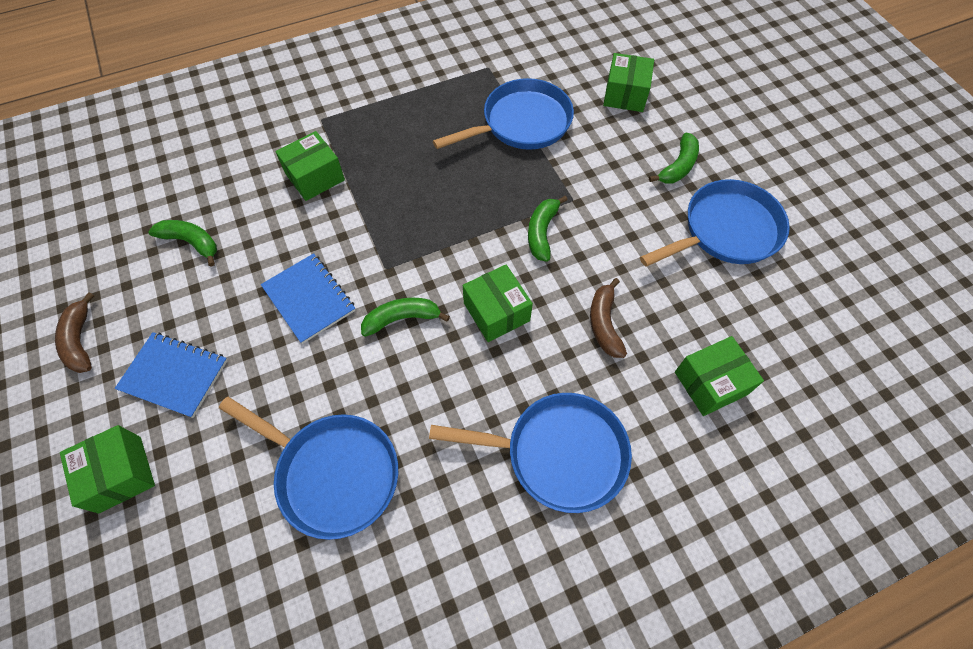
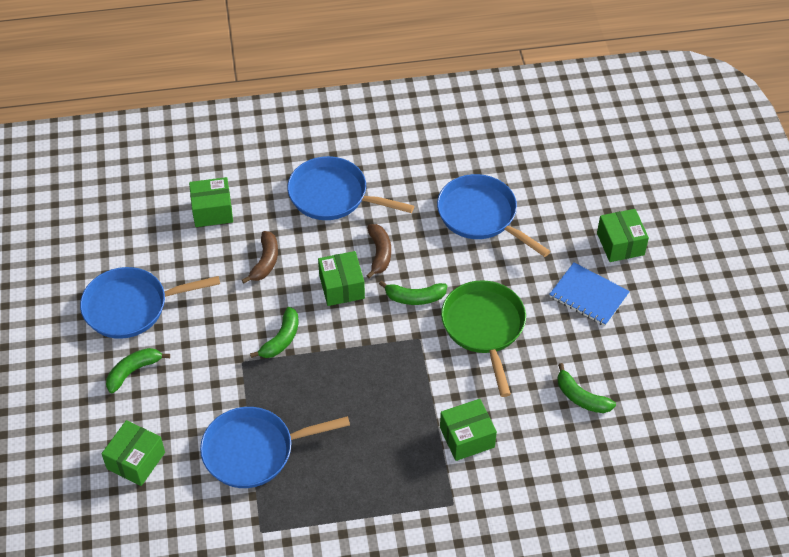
camera: 165 degrees left, 10 degrees down
brown banana [55,292,94,373] -> brown banana moved to [366,224,391,279]
blue notebook [261,253,356,344] -> green pan [441,280,526,397]

